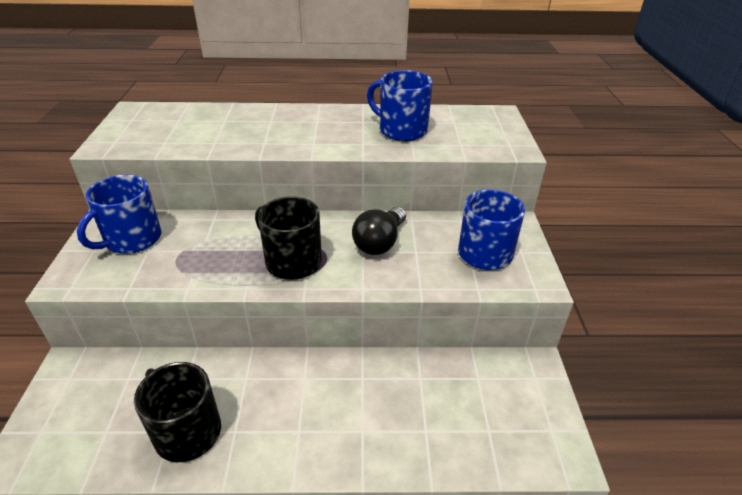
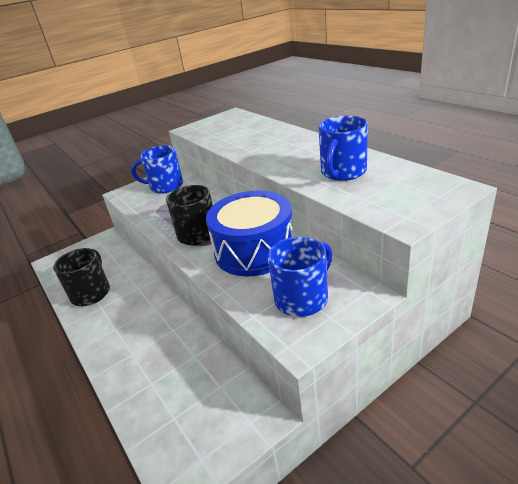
camera: 60 degrees right, 5 degrees down
black light bulb [352,206,406,255] -> blue drum [206,191,294,277]
blue mug [367,70,433,141] -> blue mug turned 150 degrees counterclockwise [319,116,368,181]

